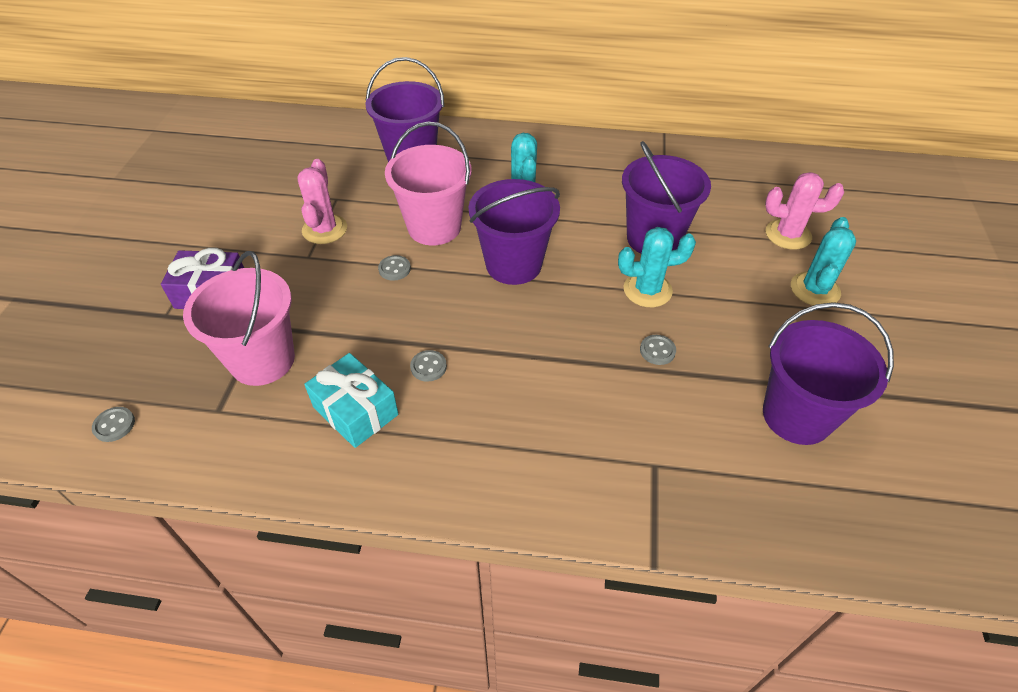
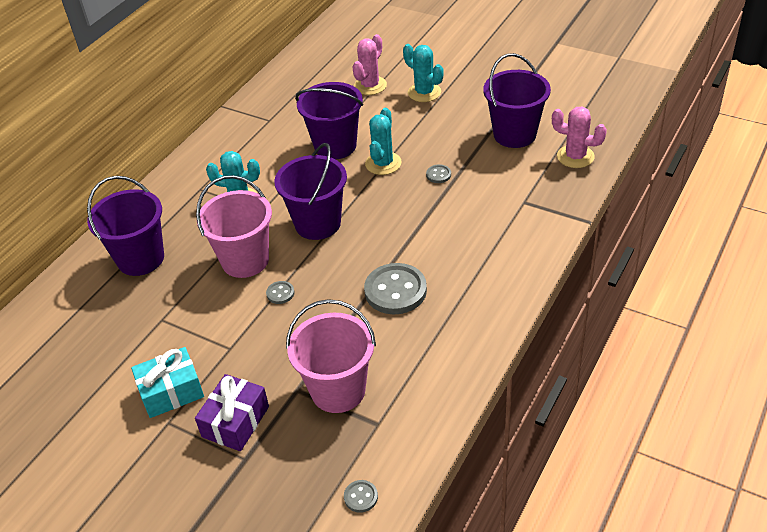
camera: 65 degrees left, 5 degrees down
pink cactus [297,159,347,244] -> pink cactus moved to [552,107,607,168]
turquoise gift [304,353,398,448] -> turquoise gift moved to [131,347,204,418]
grey button [410,350,447,382] -> grey button [364,263,427,314], size x2.21

